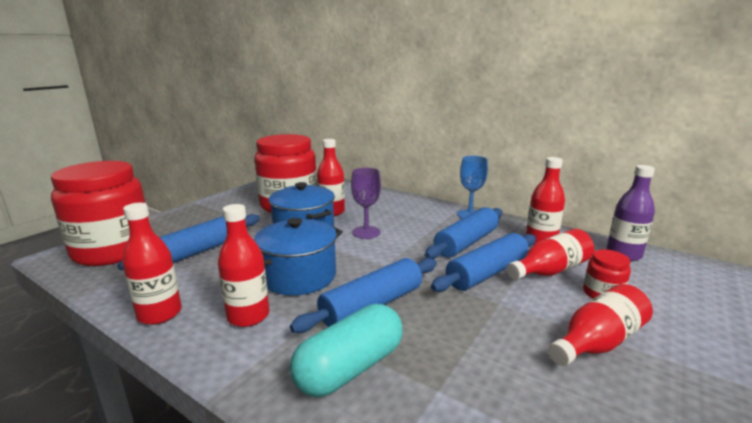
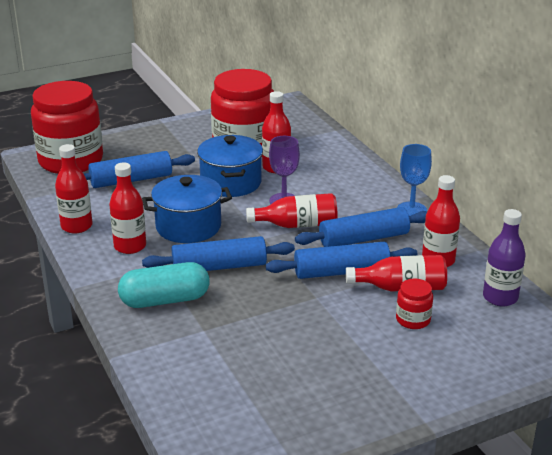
camera: 30 degrees right, 10 degrees up
red bottle [548,284,653,366] -> red bottle moved to [246,193,337,228]

